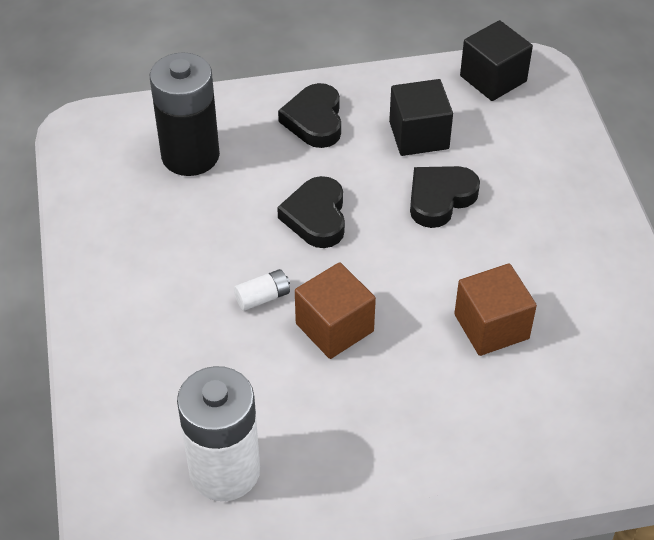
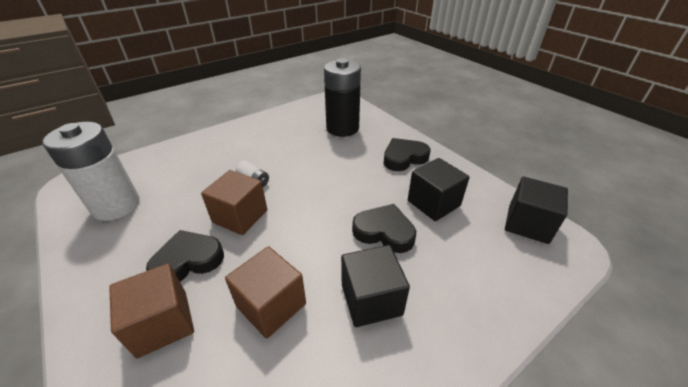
camera: 65 degrees right, 10 degrees down
black heart [277,176,345,248] -> black heart moved to [146,230,224,282]
none -> brown cube [109,263,194,358]
none -> black cube [341,245,410,327]

